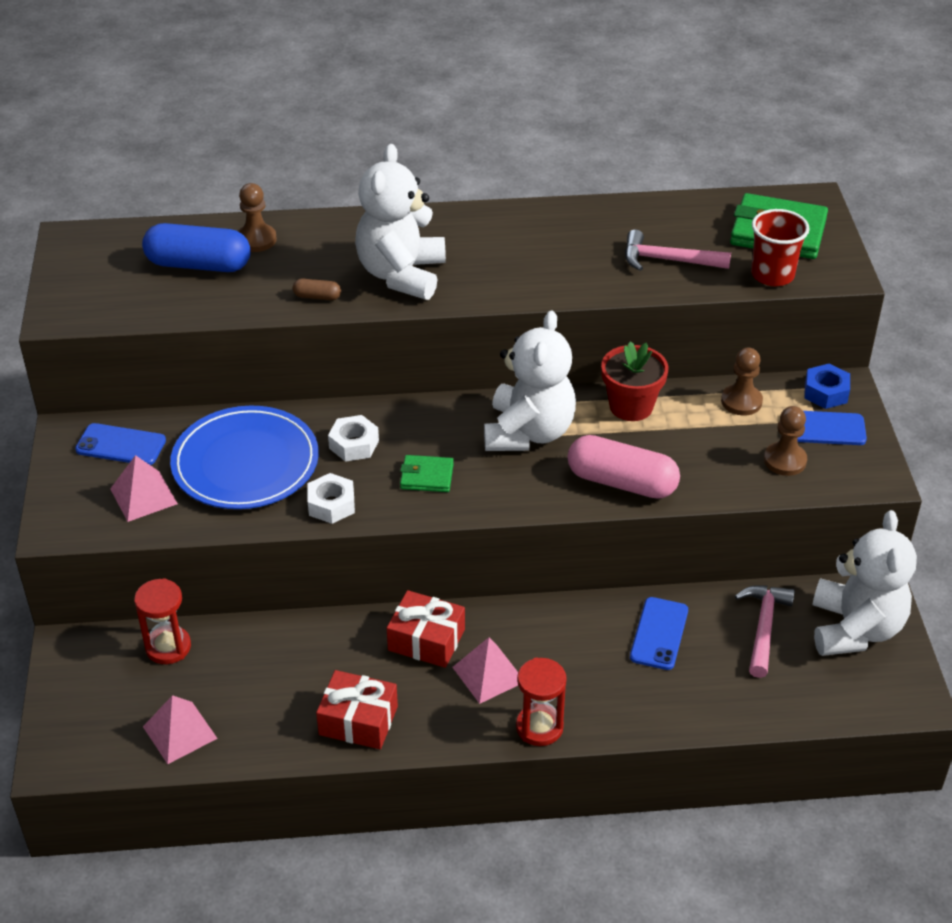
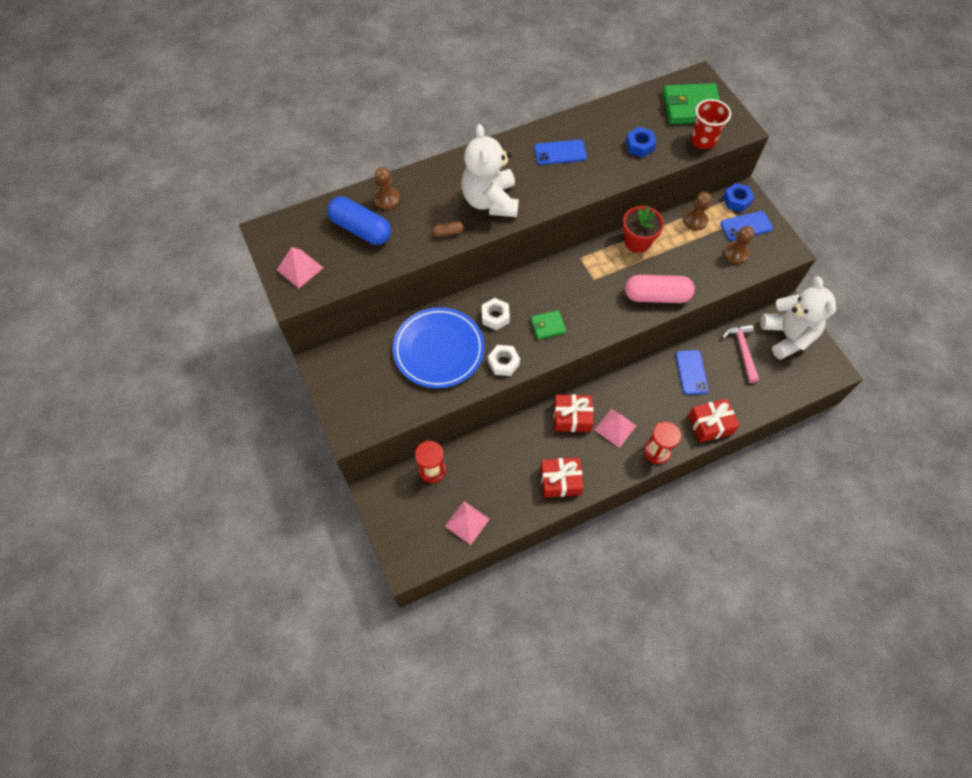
camera: 20 degrees left, 20 degrees up
blue phone [75,423,166,465] -> blue phone moved to [534,140,587,165]
pink pyramid [110,455,178,522] -> pink pyramid moved to [277,247,323,288]
blue capsule [142,223,251,272] -> blue capsule turned 45 degrees clockwise [327,197,391,245]
white teddy bear [484,310,576,451] -> none
pink hammer [625,230,731,271] -> blue nut [626,127,657,158]
none -> red gift [688,398,740,443]

